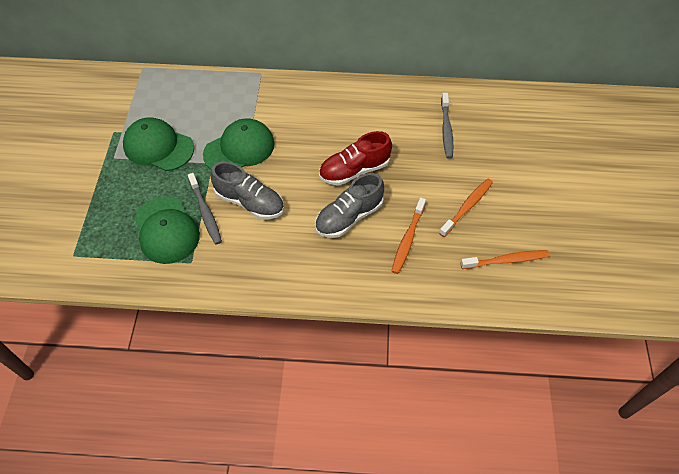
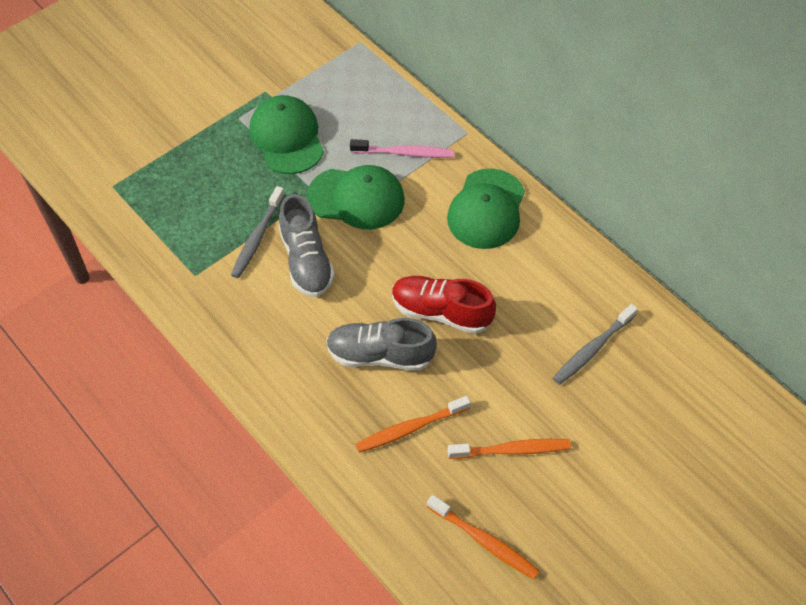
camera: 45 degrees right, 0 degrees up
green cap [134,197,200,264] -> green cap moved to [447,168,525,249]
none -> pink toothbrush [350,139,454,158]

